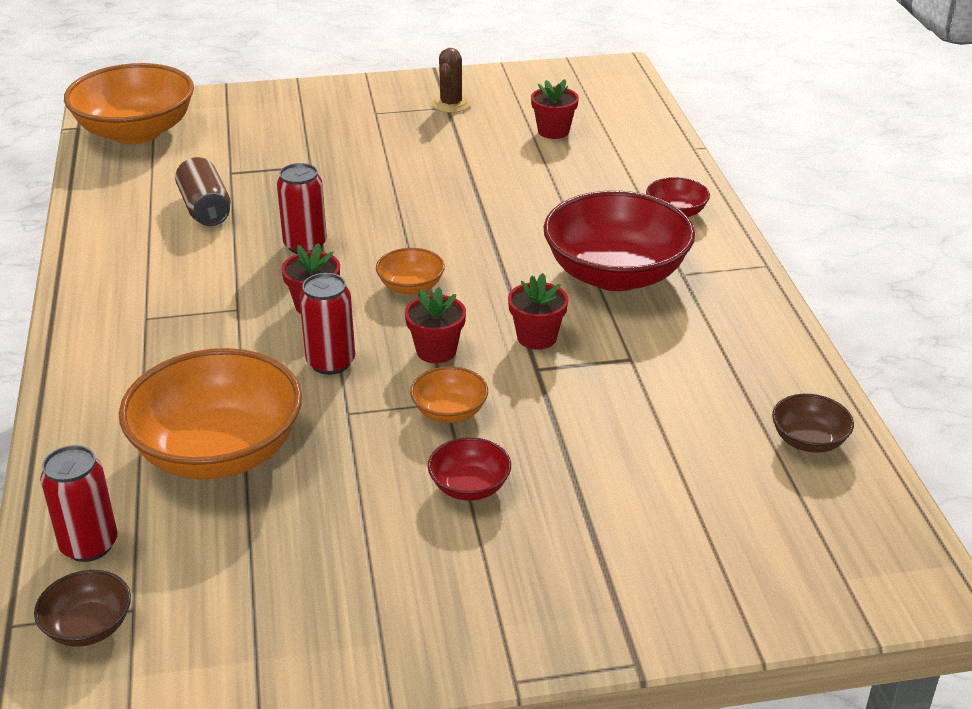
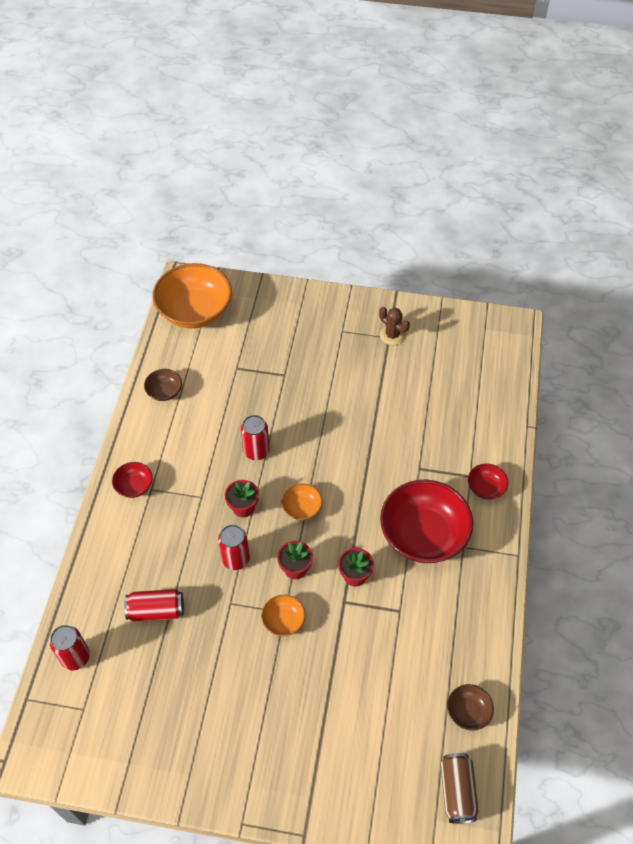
camera: 20 degrees right, 20 degrees up
brown bowl [34,570,131,647] -> brown bowl moved to [144,369,182,401]
orange bowl [119,348,302,479] -> red can [124,589,184,622]
brown can [175,157,231,226] -> brown can moved to [440,753,479,824]
red bowl [428,437,511,500] -> red bowl moved to [112,462,153,498]
brown cactus [432,48,471,113] -> brown cactus turned 75 degrees counterclockwise [379,307,410,345]
red flower pot [531,79,579,139] -> none

